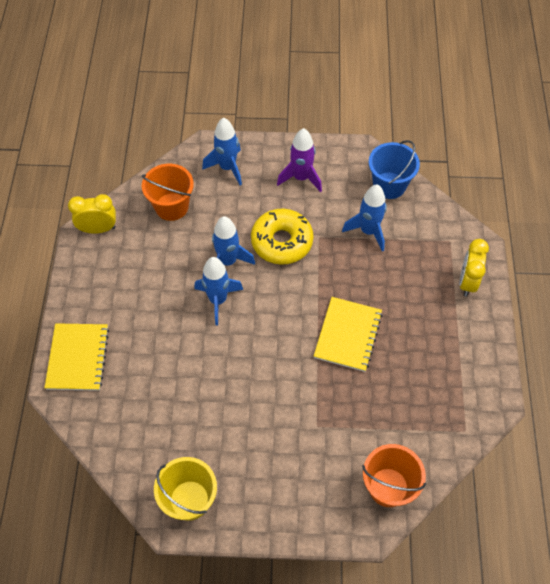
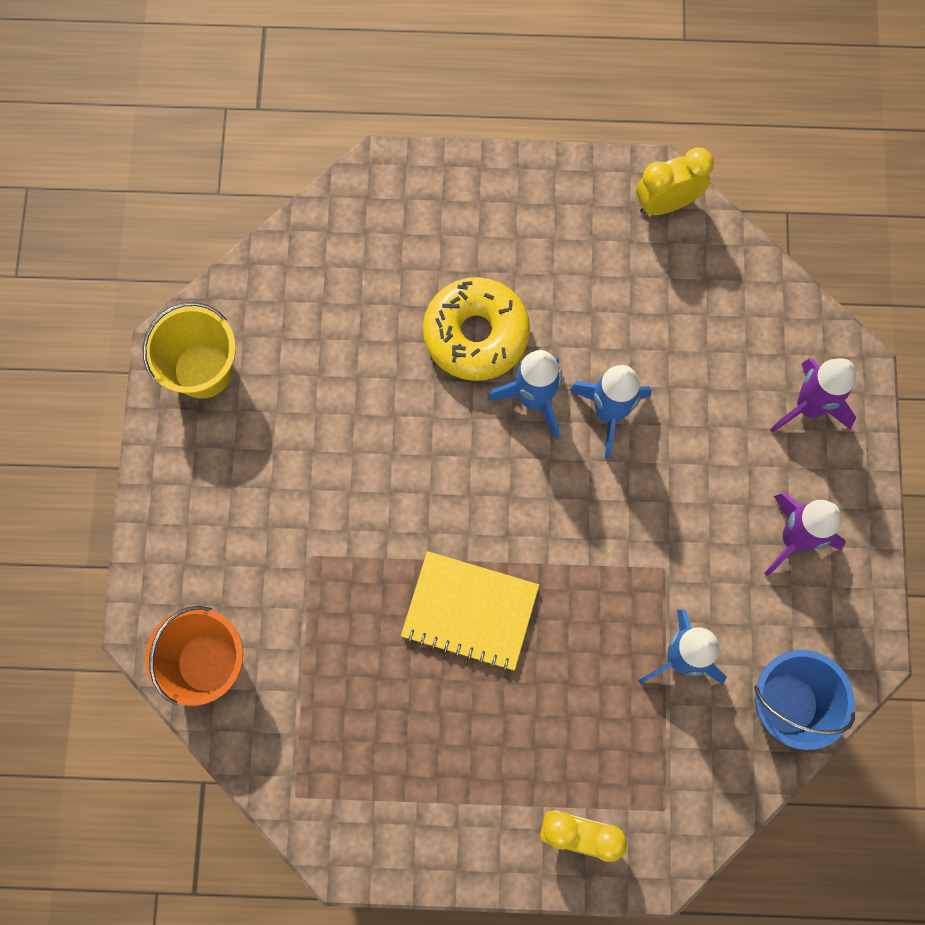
camera: 90 degrees right, 15 degrees up
yellow notebook [44,323,109,391] -> none
yellow clock [68,194,116,234] -> yellow clock turned 105 degrees counterclockwise [636,148,714,215]
orange bucket [142,164,194,221] -> none
blue rocket [202,118,242,186] -> purple rocket [770,358,856,433]
yellow donut [251,208,314,265] -> yellow donut moved to [423,277,530,381]

